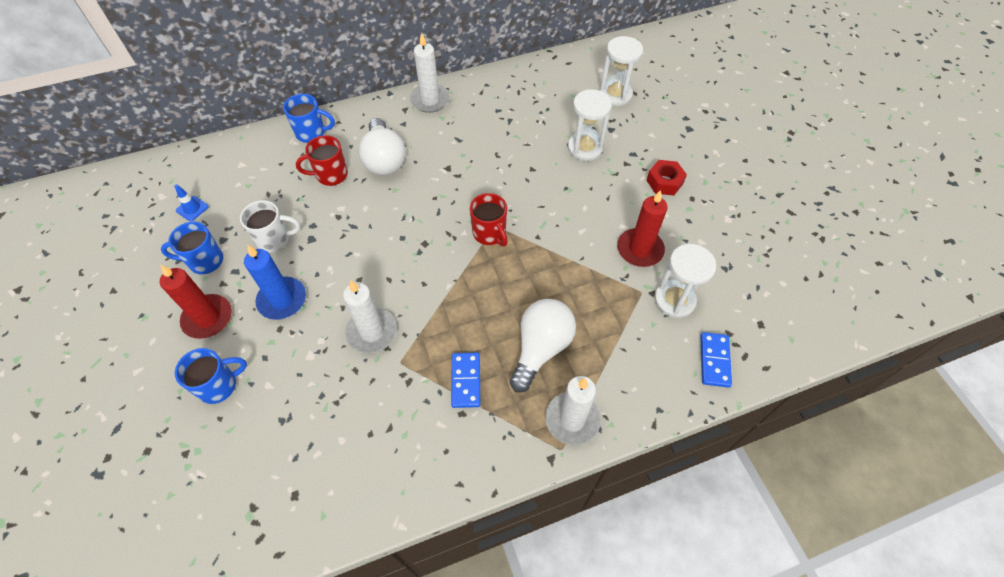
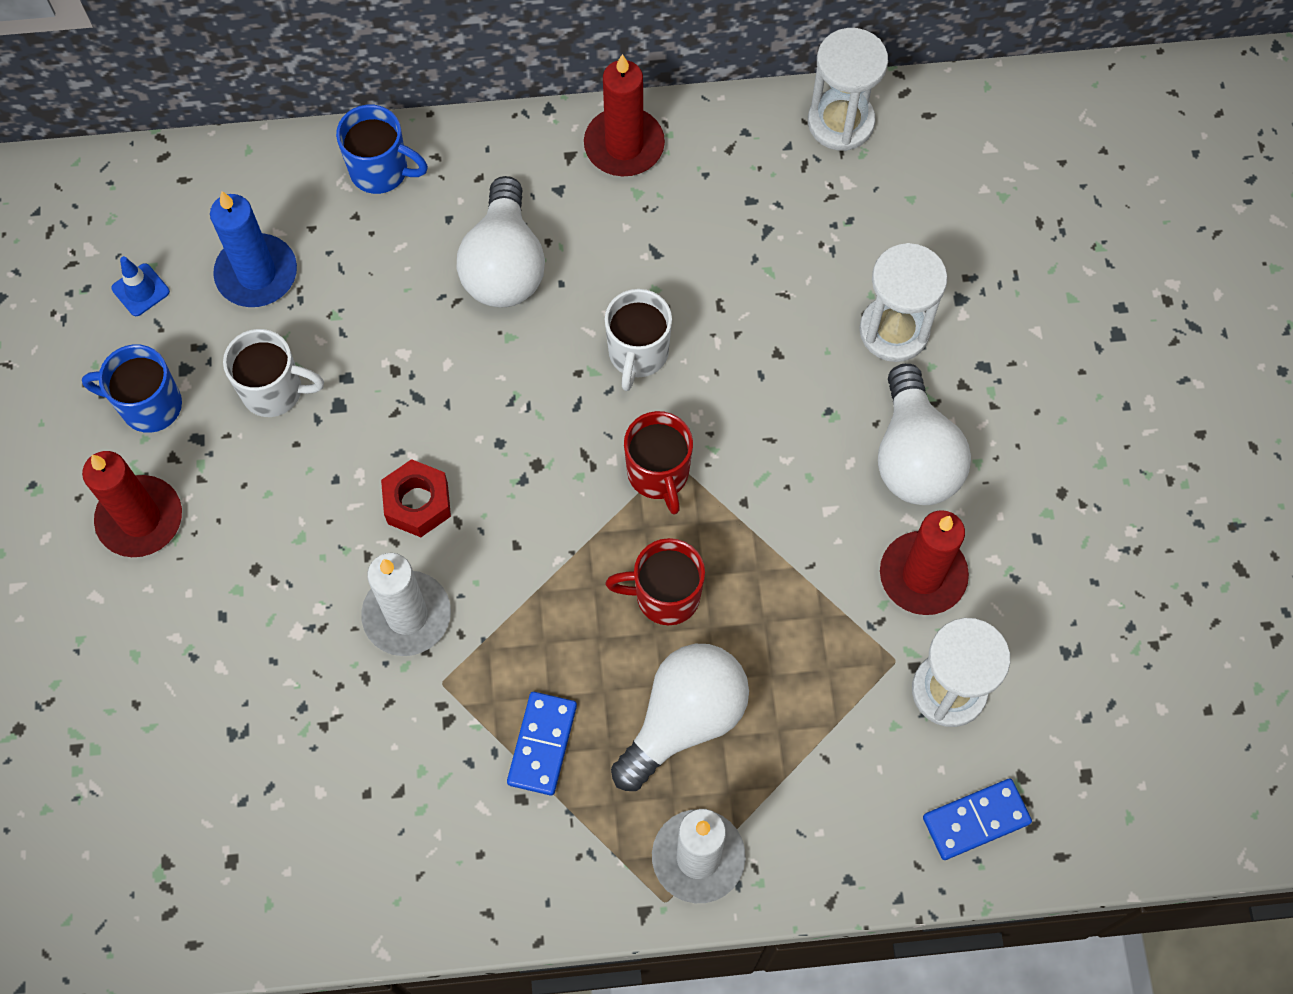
camera: 15 degrees right, 10 degrees up
blue mug [175,348,247,404] -> none
blue candle [244,245,306,320] -> blue candle moved to [210,191,297,307]
red mug [296,135,348,186] -> red mug moved to [606,538,705,625]
white candle [410,32,450,113] -> red candle [584,54,665,176]
white hourglass [599,36,643,106] -> white hourglass moved to [808,28,888,151]
red nut [646,160,687,196] -> red nut moved to [381,459,451,537]
blue domino [700,332,732,388] -> blue domino turned 45 degrees clockwise [923,779,1032,860]
none -> white mug [605,289,672,391]
none -> white light bulb [878,364,971,505]

